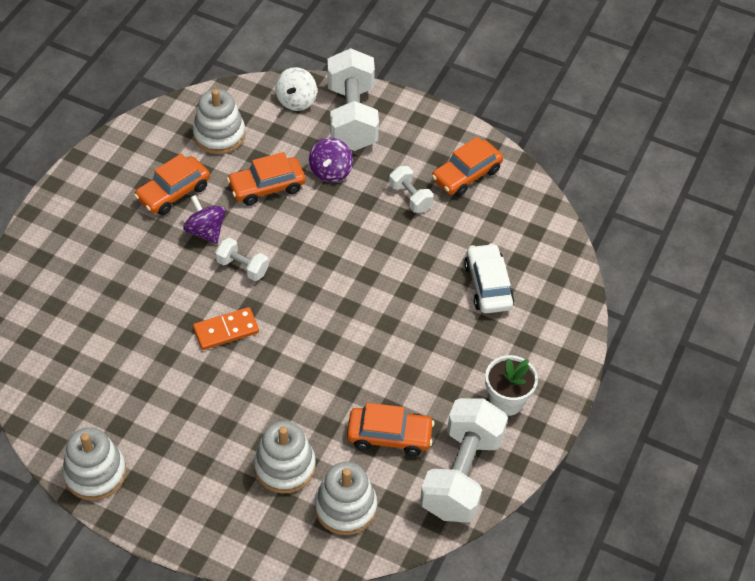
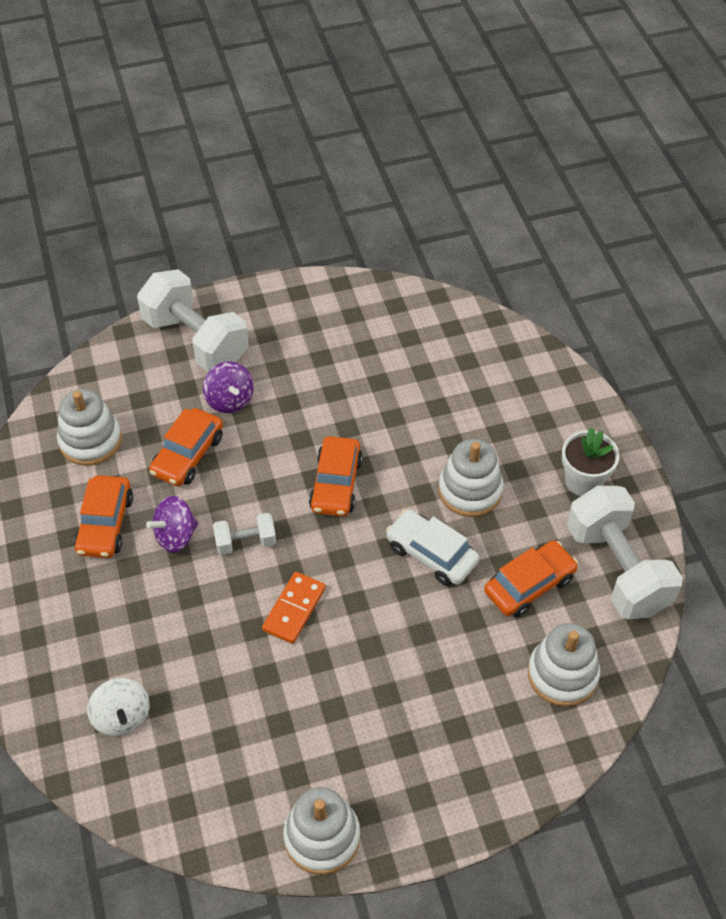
camera: 40 degrees left, 0 degrees up
purple spinning top [183,195,226,244] -> purple spinning top turned 45 degrees counterclockwise [146,496,198,552]
white stacking toy [254,421,316,493] -> white stacking toy moved to [438,439,504,517]
white spinning top [275,67,317,111] -> white spinning top moved to [87,678,150,736]
white dumbbell [389,166,434,213] -> none
orange car [432,137,503,197] -> orange car moved to [309,436,363,517]
white car [464,243,514,313] -> white car moved to [386,509,479,586]

